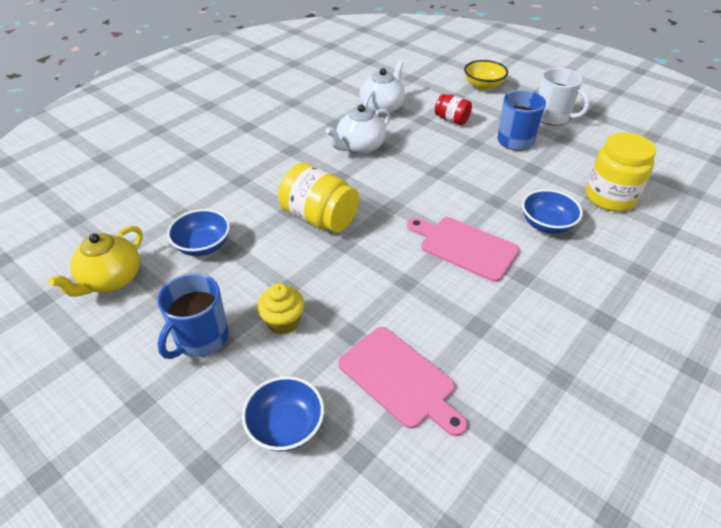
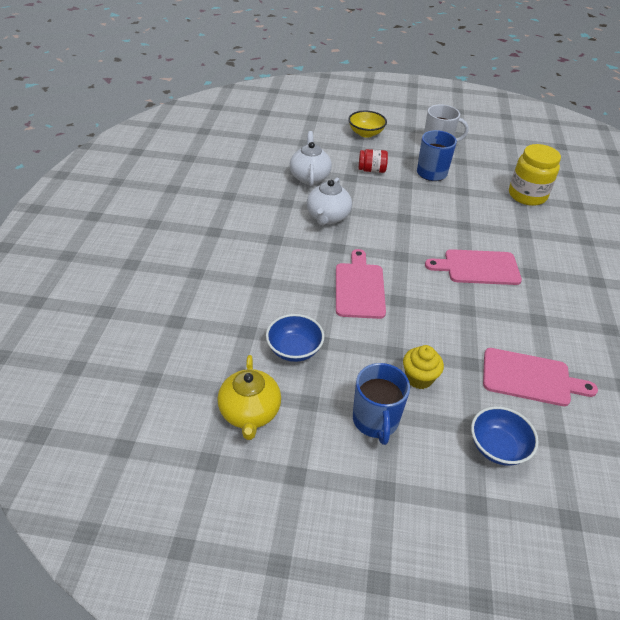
camera: 35 degrees left, 0 degrees up
yellow jar [278,163,359,233] -> pink cutting board [336,249,386,319]
blue bowl [522,189,583,234] -> none

